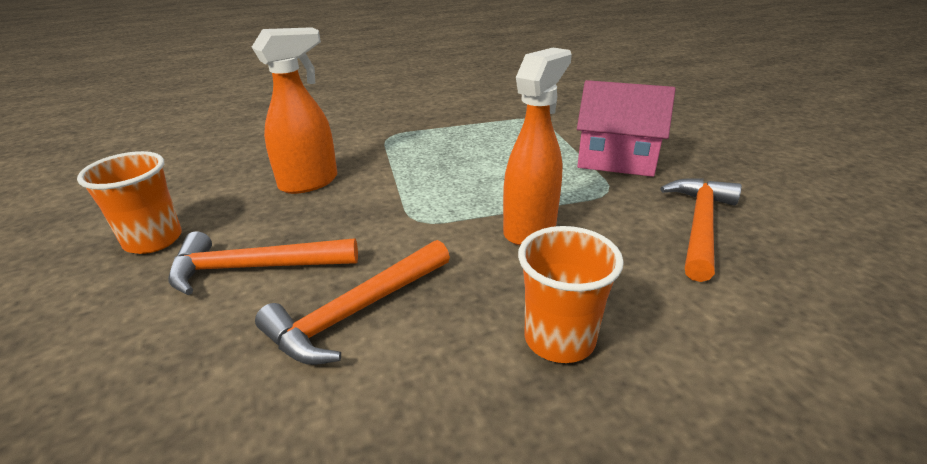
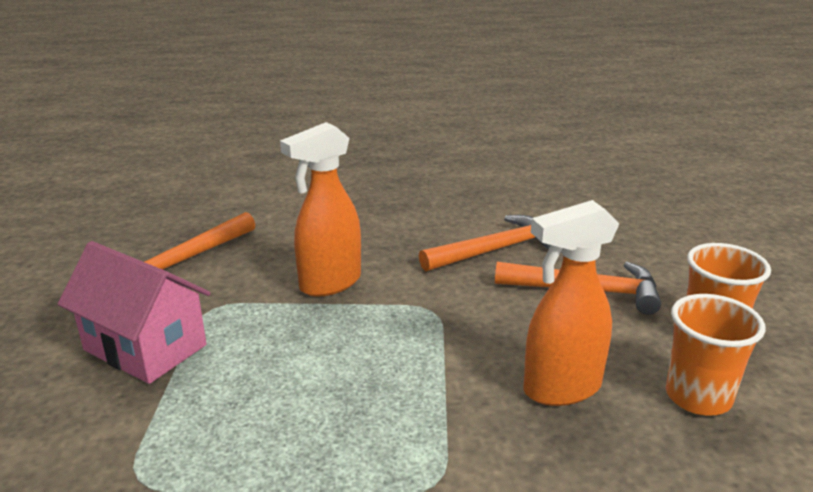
camera: 165 degrees left, 5 degrees down
orange cup [518,226,624,363] -> orange cup moved to [666,294,766,416]

